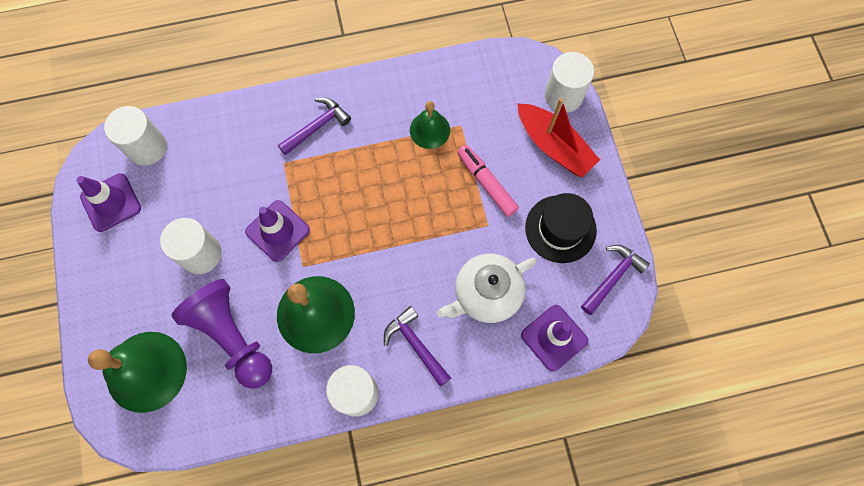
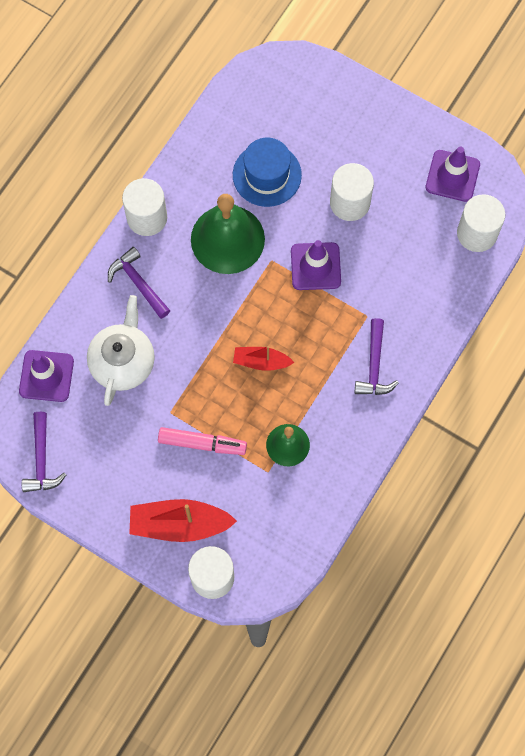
camera: 135 degrees right, 0 degrees up
green bell [88,332,187,413] -> none
purple pawn [171,279,272,389] -> blue hat [233,137,302,207]
purple hammer [384,306,451,387] -> purple hammer turned 135 degrees counterclockwise [108,247,170,319]
black hat [525,193,597,263] -> none
none -> red boat [233,346,294,371]

